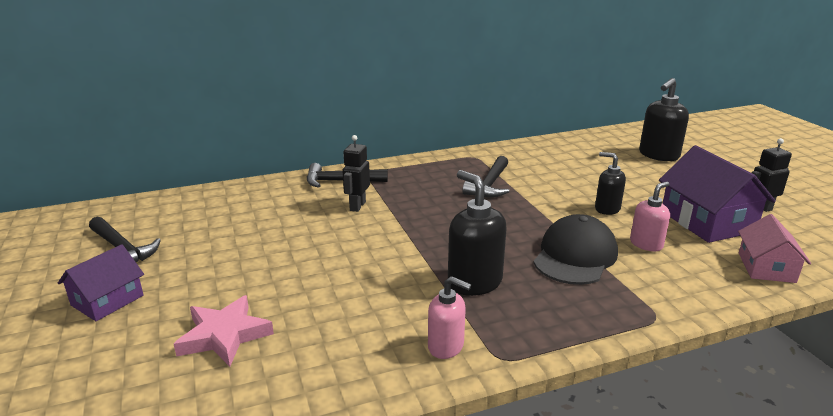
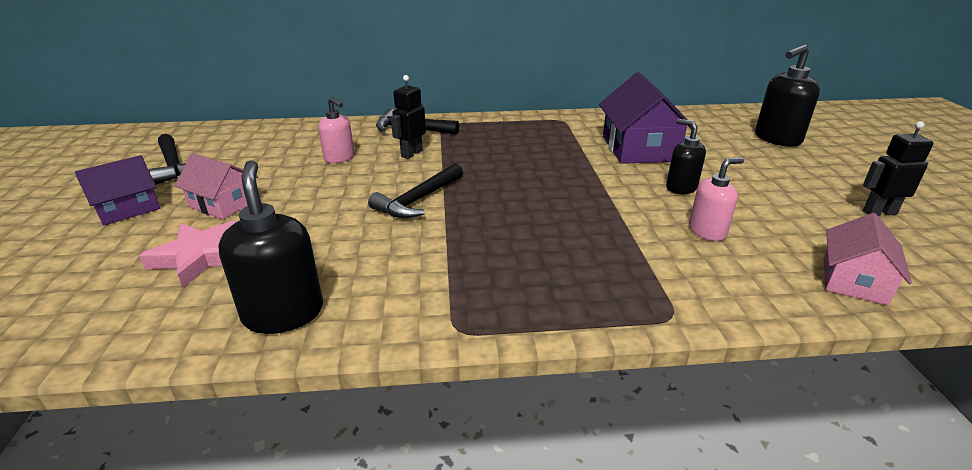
camera: 15 degrees right, 5 degrees up
pink soap dispenser [428,276,471,359] -> pink soap dispenser moved to [318,97,354,163]
black soap dispenser [448,170,507,296] -> black soap dispenser moved to [218,160,323,334]
black hammer [462,156,509,197] -> black hammer moved to [368,163,463,218]
black cap [534,214,618,285] -> none
purple house [659,145,776,243] -> purple house moved to [599,72,692,164]
none -> pink house [175,153,258,219]

